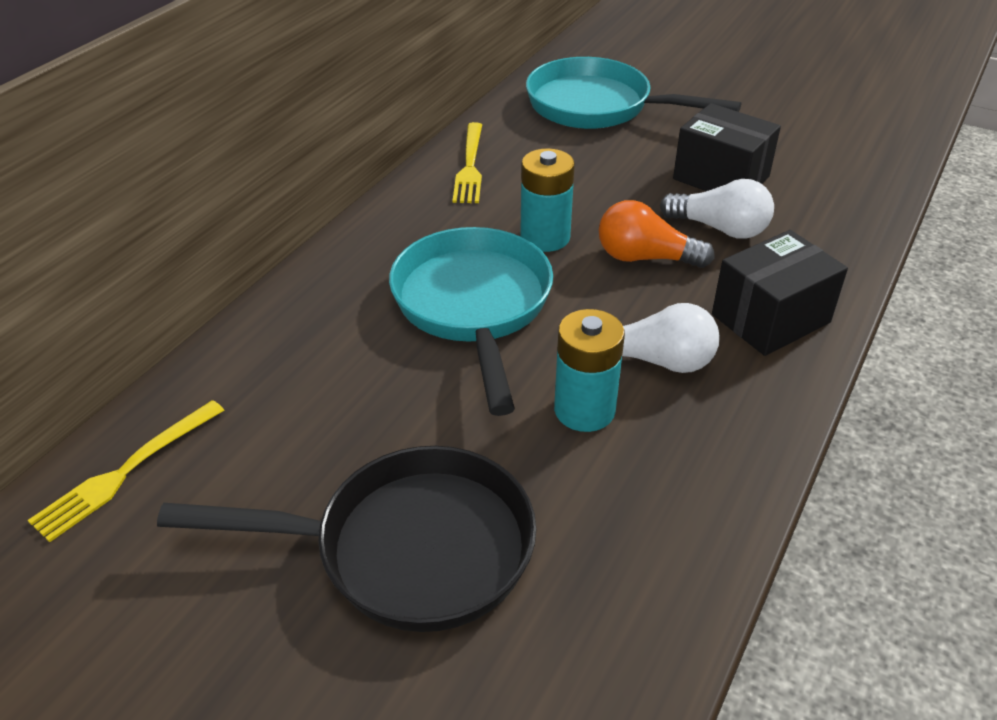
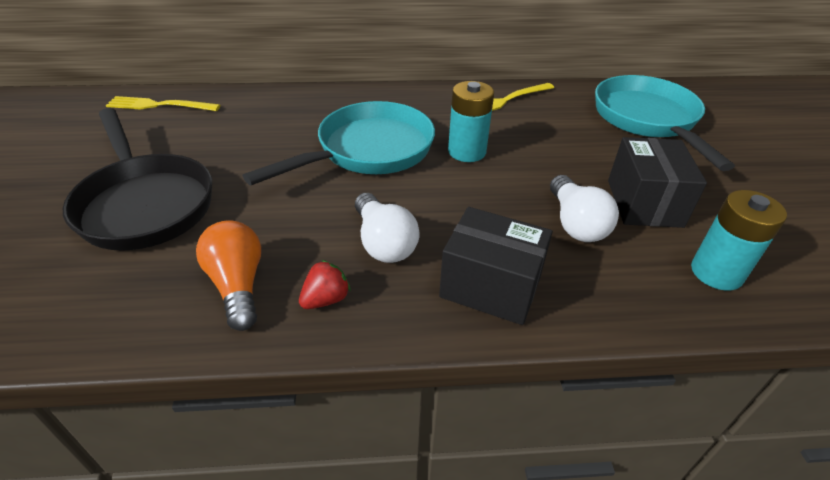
camera: 55 degrees right, 0 degrees up
turquoise battery [554,309,625,432] -> turquoise battery moved to [691,190,787,291]
orange light bulb [599,200,715,268] -> orange light bulb moved to [196,221,261,331]
none -> red strawberry [299,260,351,309]

